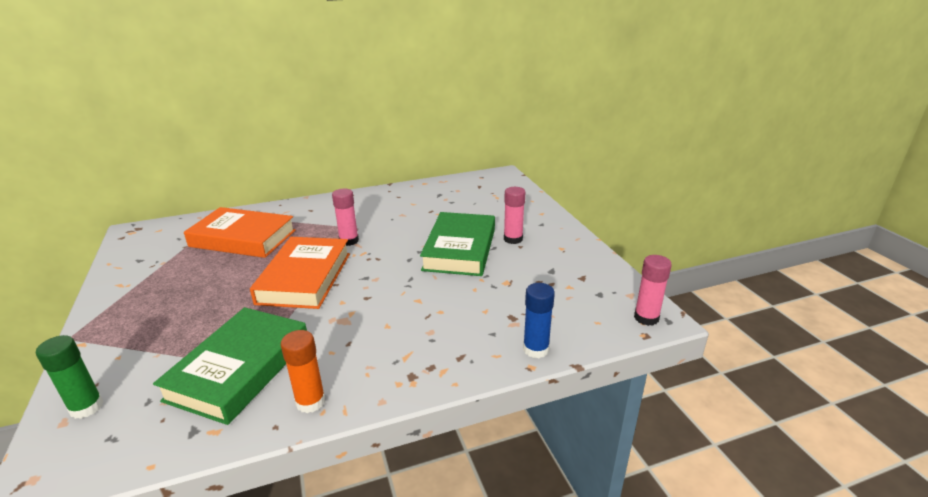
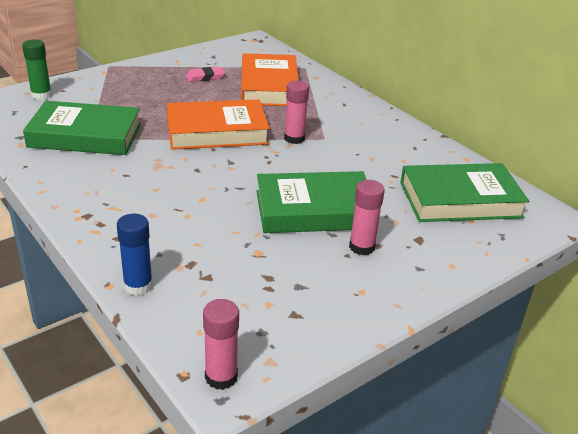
camera: 70 degrees right, 5 degrees up
orange glue stick [281,330,325,413] -> none
none -> pink eraser [186,67,225,82]
none -> green book [400,163,529,222]

